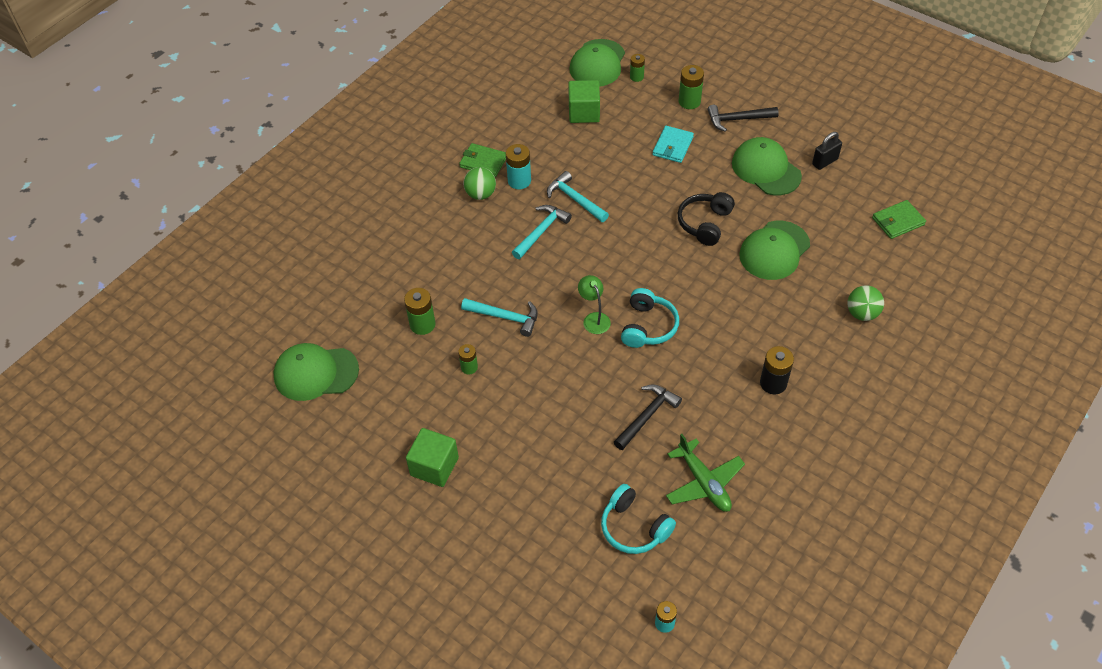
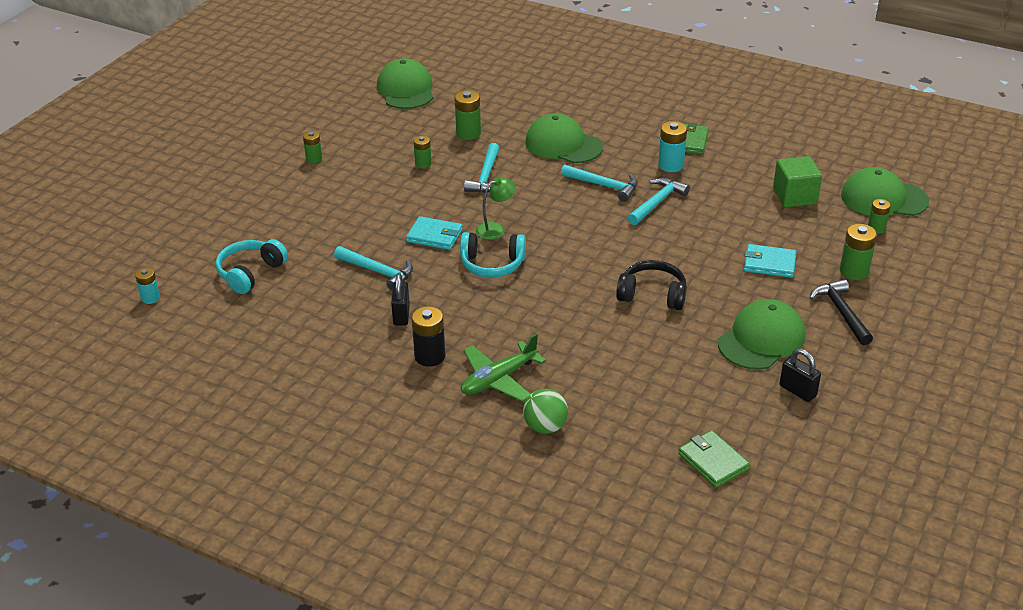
camera: 80 degrees right, 15 degrees down
green cube [406,428,459,487] -> green battery [303,131,322,163]
green ball [464,167,496,200] -> none
black hammer [614,385,682,450] -> turquoise hammer [334,246,413,291]
green plane [666,434,745,512] -> green plane moved to [461,333,546,402]
green cap [739,221,810,280] -> green cap moved to [525,113,603,163]
none -> black padlock [391,273,410,326]
none -> turquoise wallet [406,216,463,250]

